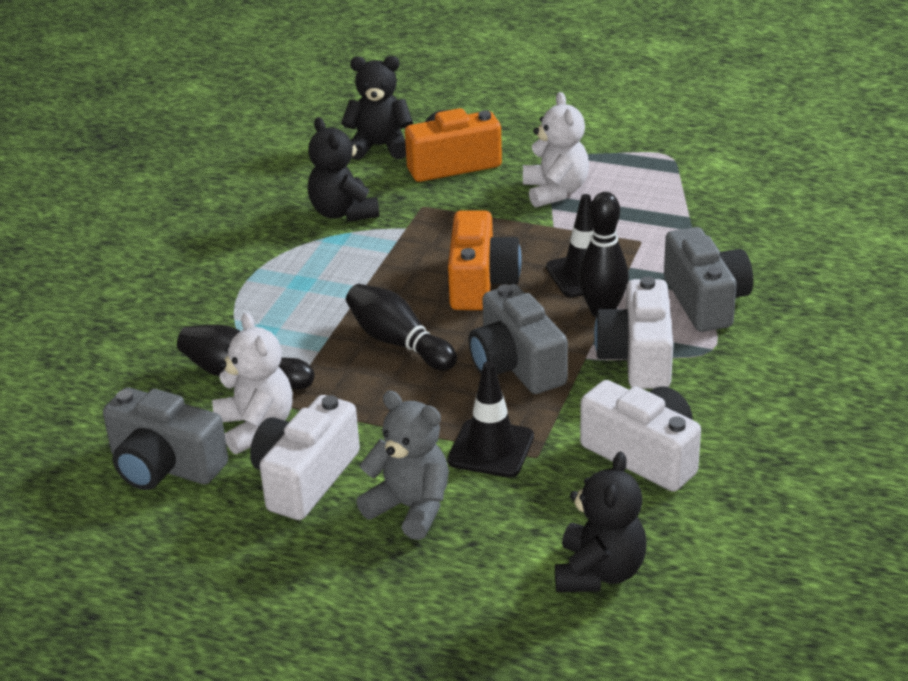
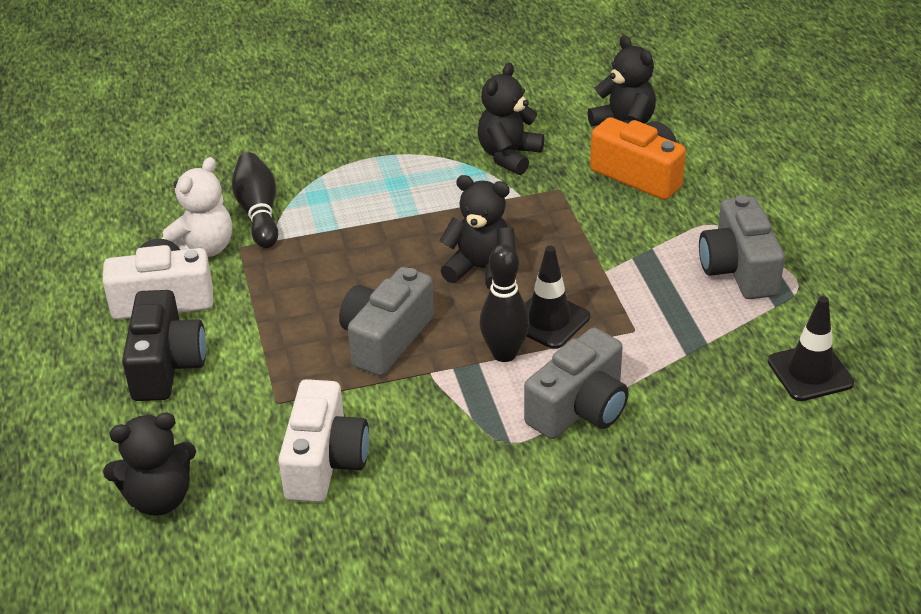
camera: 55 degrees right, 5 degrees up
grey camera [103,388,228,490] -> grey camera moved to [699,195,785,299]
black bowling pin [346,284,457,371] -> none
grey teddy bear [356,391,449,540] -> black camera [122,290,206,401]
black traffic cone [447,362,534,478] -> black traffic cone moved to [768,296,854,401]
orange camera [448,210,522,310] -> black teddy bear [440,175,516,289]
white teddy bear [523,92,589,208] -> none
white camera [594,276,673,389] -> none

